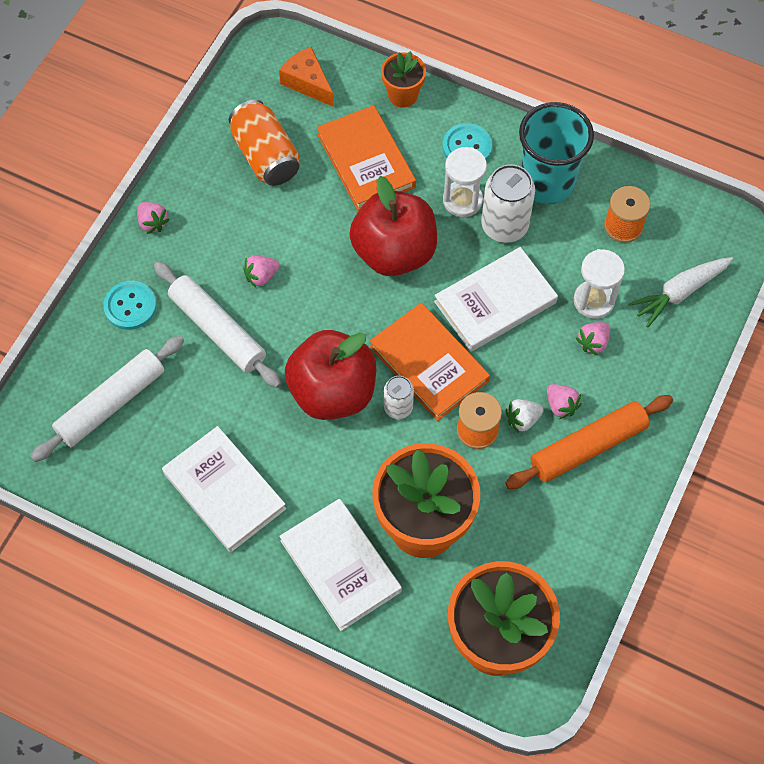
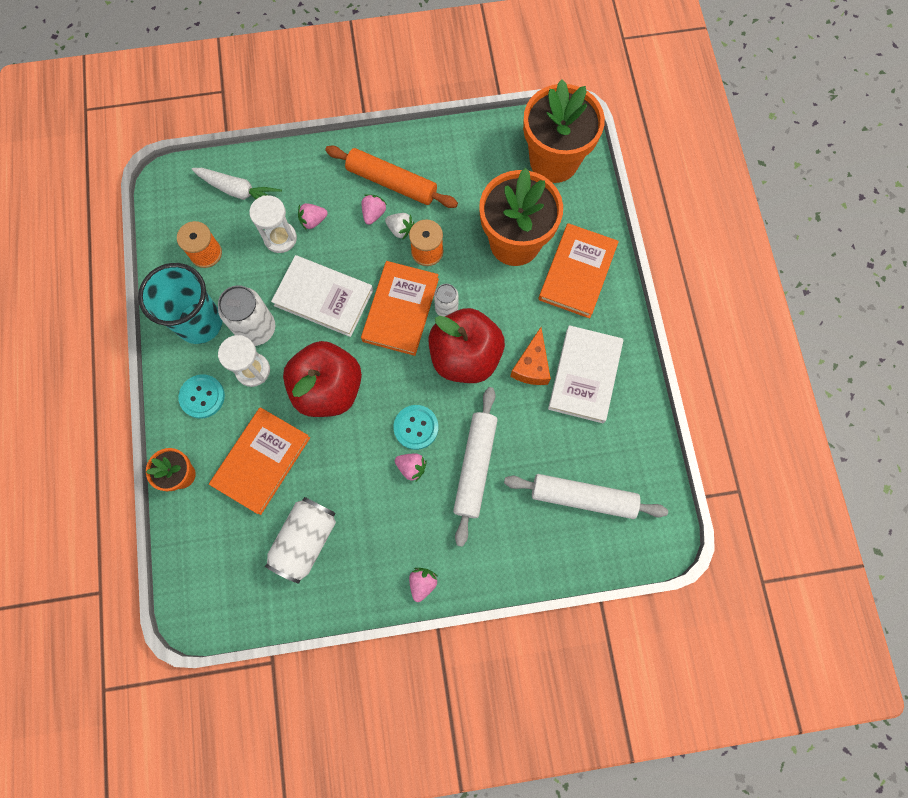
camera: 125 degrees left, 10 degrees up
turquoise button [103,281,157,330] -> turquoise button moved to [394,405,438,450]
orange can [229,99,300,186] -> white can [265,497,336,584]
orange cheese [279,47,334,107] -> orange cheese moved to [510,327,551,385]
white book [280,499,402,631] -> orange book [538,223,619,318]
pink strawberry [576,322,610,356] -> pink strawberry turned 150 degrees clockwise [298,203,328,230]

